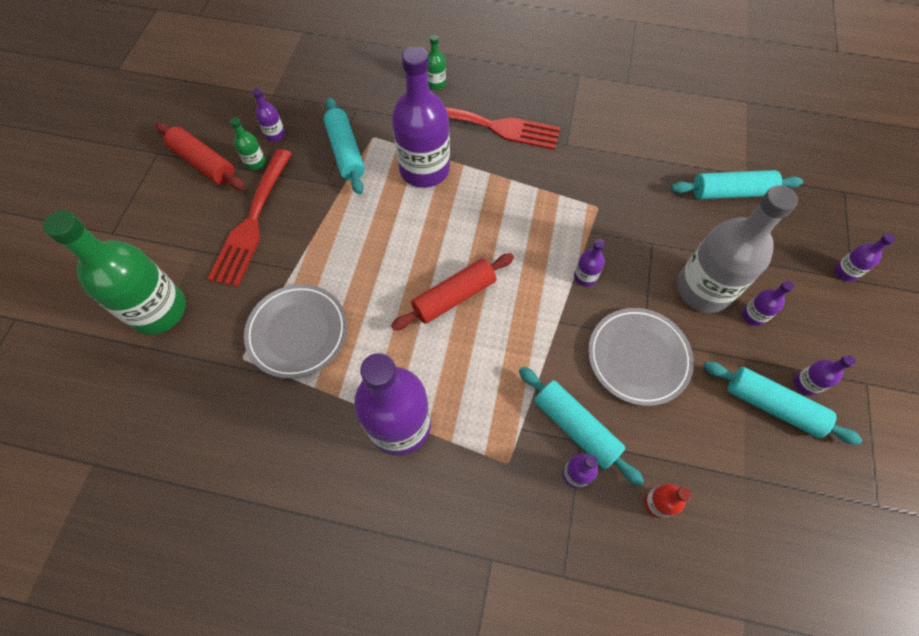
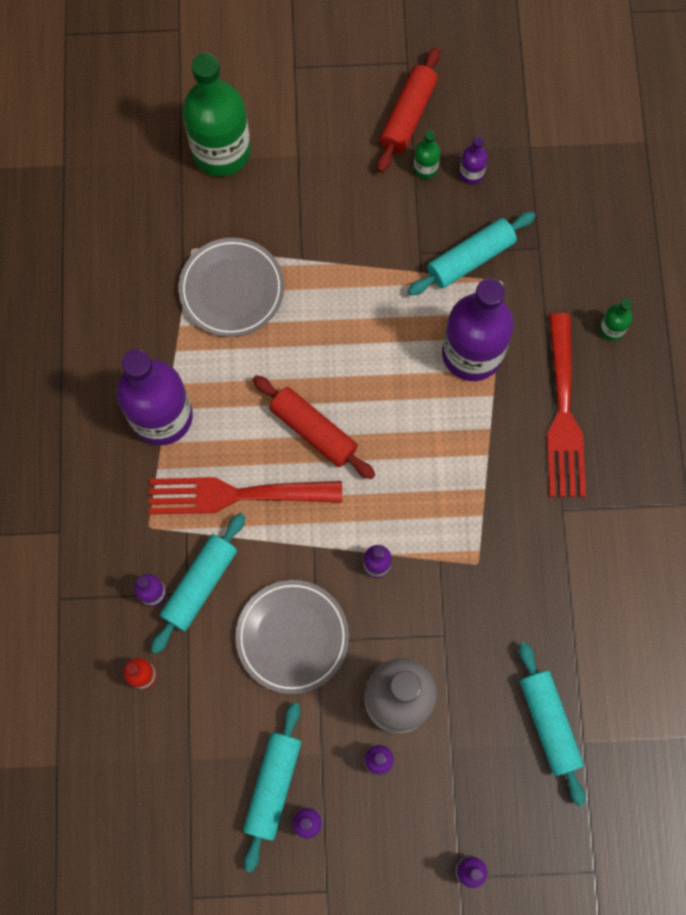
camera: 75 degrees right, 10 degrees up
red fork [208,149,292,287] -> red fork moved to [149,477,342,514]

